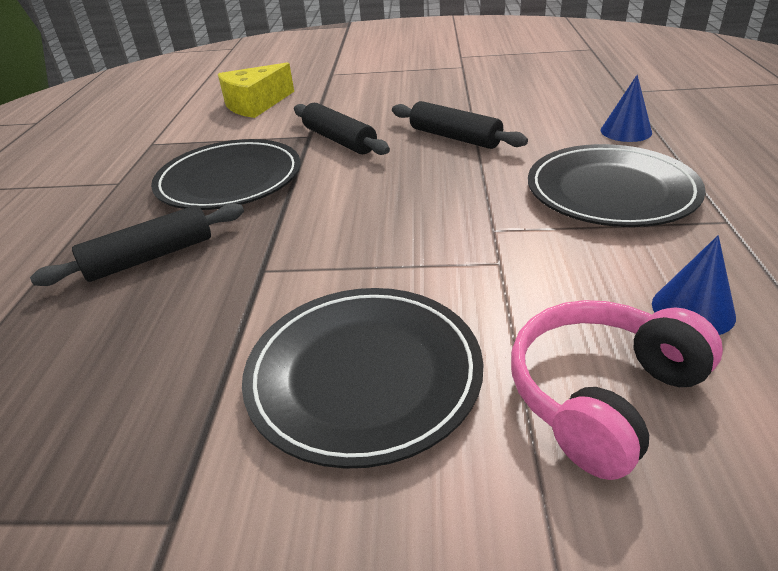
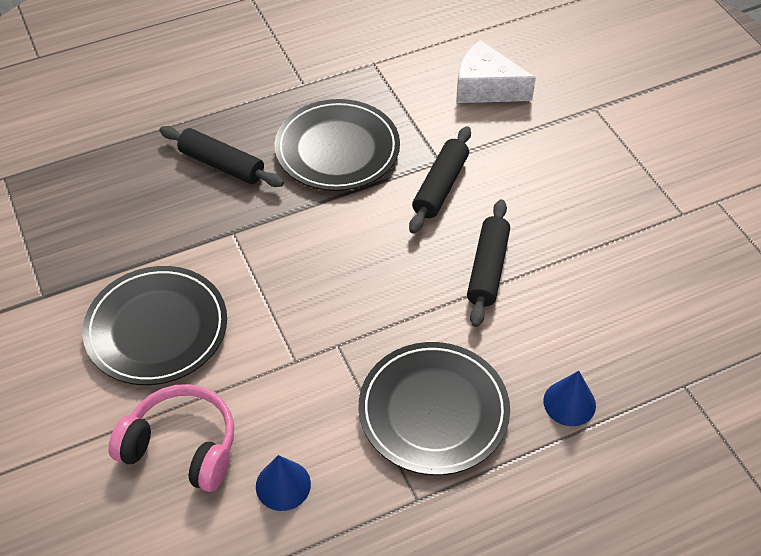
camera: 60 degrees right, 15 degrees up
yellow cheese [218,62,294,118] -> white cheese [457,40,536,103]

